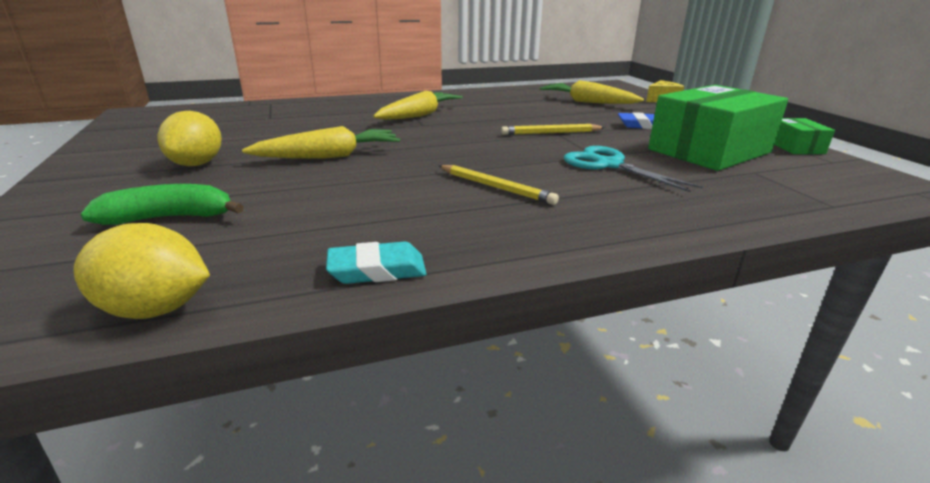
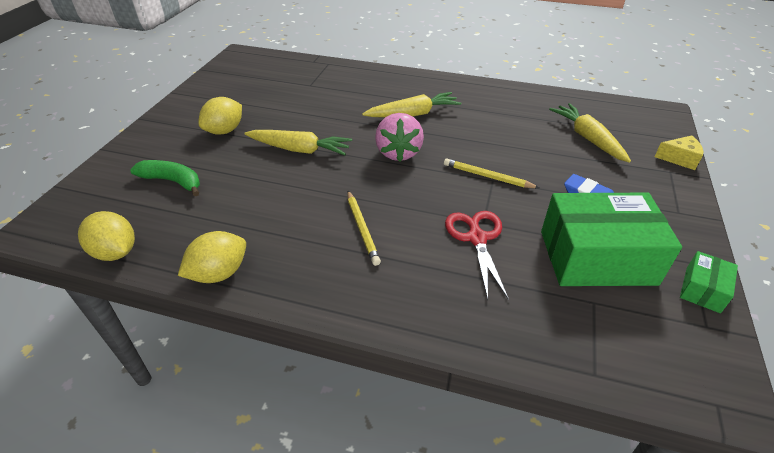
camera: 35 degrees right, 15 degrees up
turquoise eraser [326,242,427,284] -> yellow lemon [178,231,246,283]
turquoise scissors [564,146,703,193] -> red scissors [445,211,509,300]
none -> pink strawberry [375,113,424,162]

